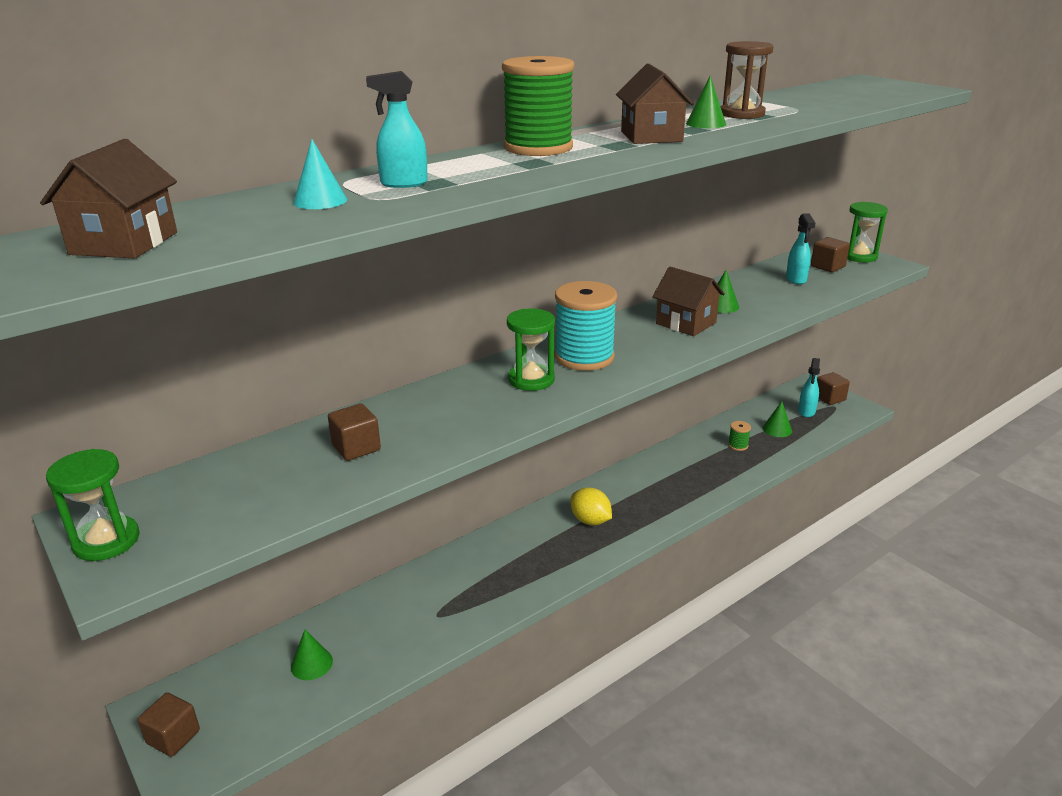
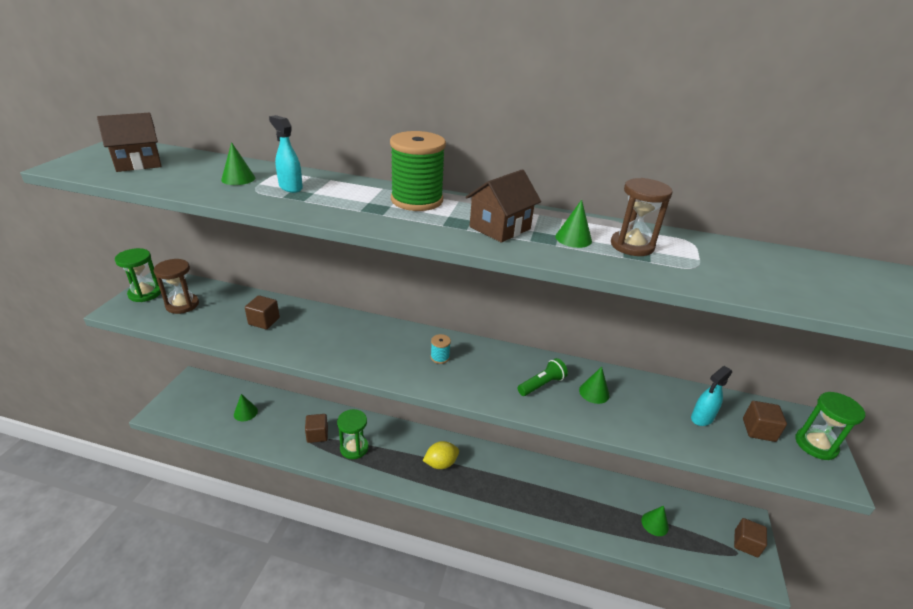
camera: 50 degrees right, 5 degrees up
brown cube [138,692,200,757] -> brown cube moved to [305,414,328,443]
turquoise cone [293,139,347,209] -> green cone [221,142,255,185]
green hourglass [507,309,555,391] -> green hourglass moved to [337,409,369,459]
turquoise spool [555,281,617,371] -> turquoise spool [431,334,451,364], size x0.43
yellow lemon [571,487,612,525] -> yellow lemon turned 60 degrees clockwise [423,441,459,469]
brown house [652,267,725,336] -> green flashlight [518,358,568,396]
green spool [728,421,751,451] -> none
turquoise spray bottle [798,358,820,417] -> none
none -> brown hourglass [154,259,199,314]

